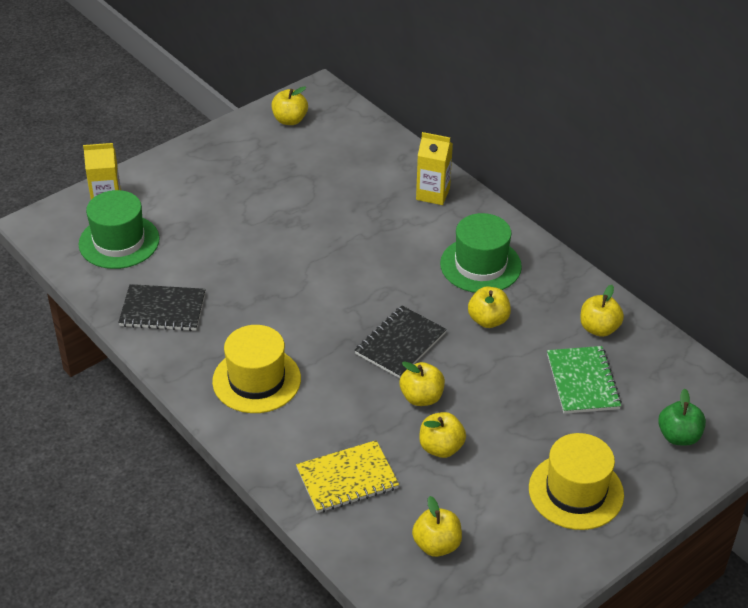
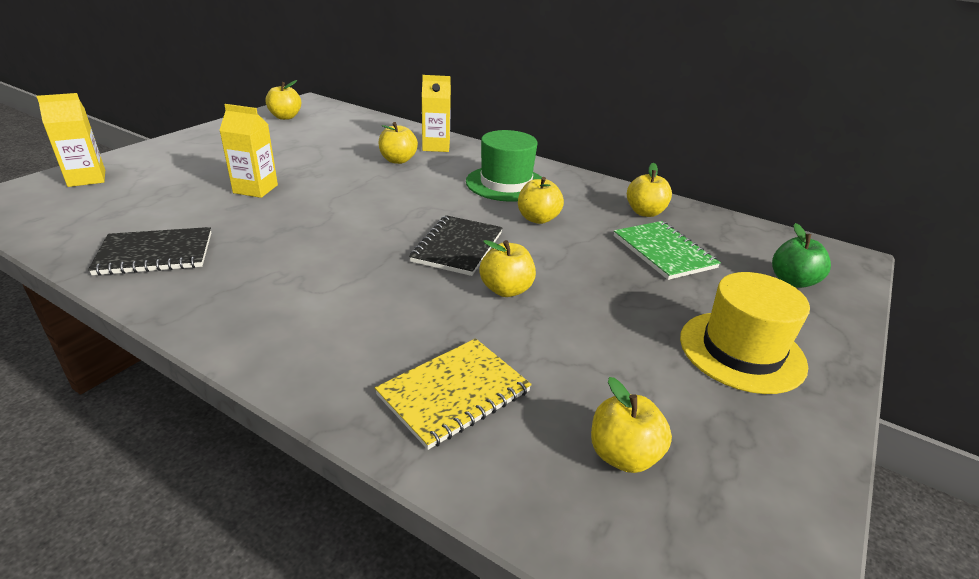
camera: 20 degrees left, 10 degrees down
green hat [78,190,160,269] -> none
yellow hat [212,325,301,413] -> none
yellow apple [419,412,466,458] -> yellow apple moved to [378,122,418,164]
none -> yellow carton [219,104,278,198]

